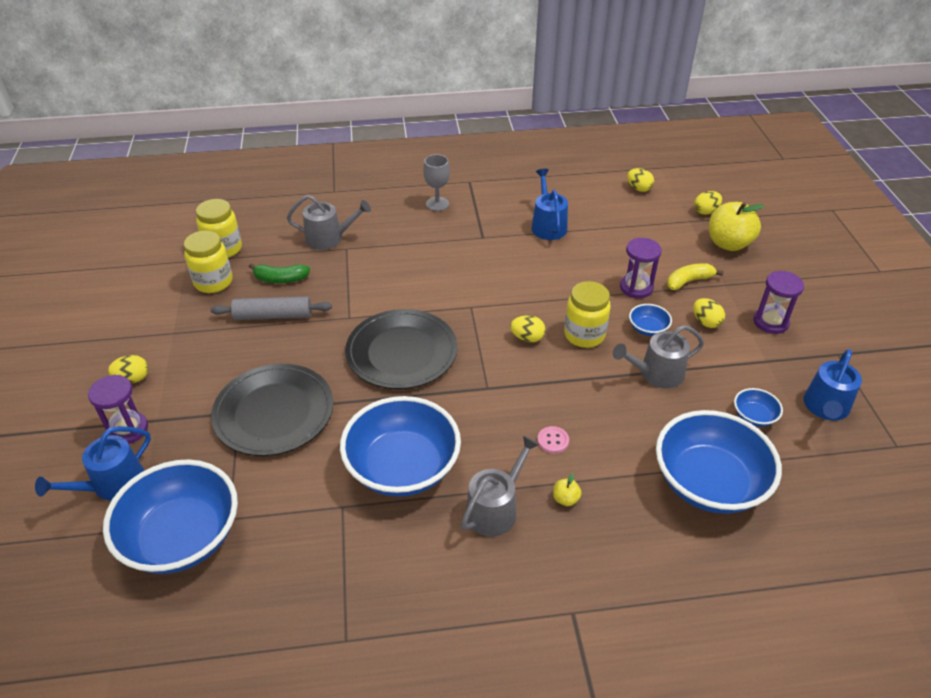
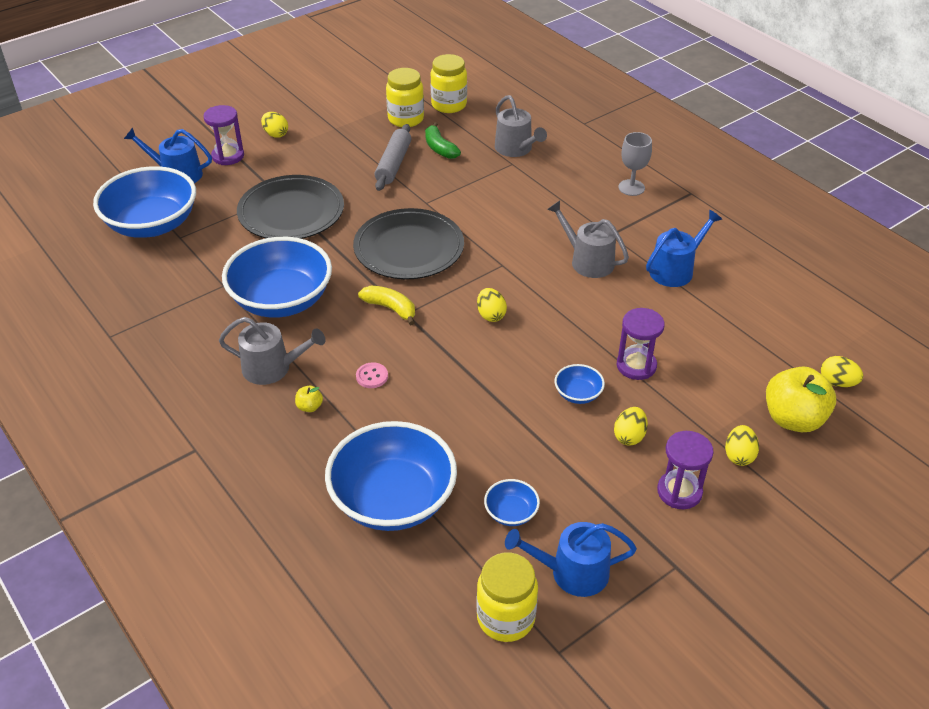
camera: 60 degrees right, 0 degrees up
grey rolling pin [210,296,332,320] -> grey rolling pin turned 45 degrees clockwise [374,124,411,191]
yellow jar [564,281,611,348] -> yellow jar moved to [476,552,538,642]
grey watering can [613,325,704,388] -> grey watering can moved to [547,201,629,278]
yellow egg [627,168,654,192] -> yellow egg moved to [725,425,759,466]
yellow banana [667,263,724,290] -> yellow banana moved to [358,286,415,326]

